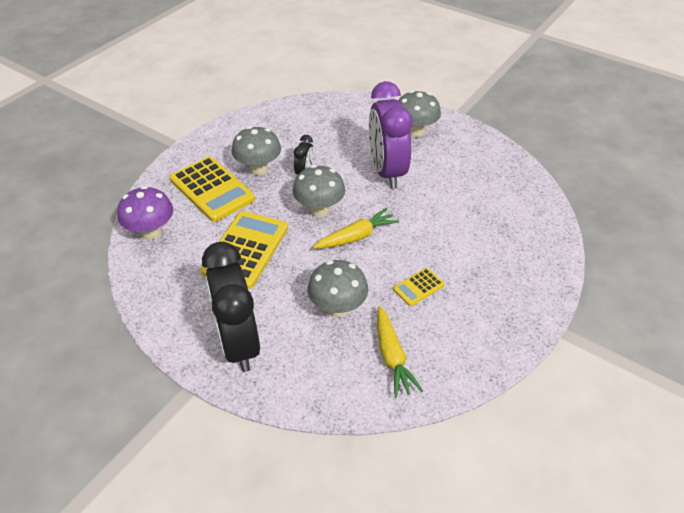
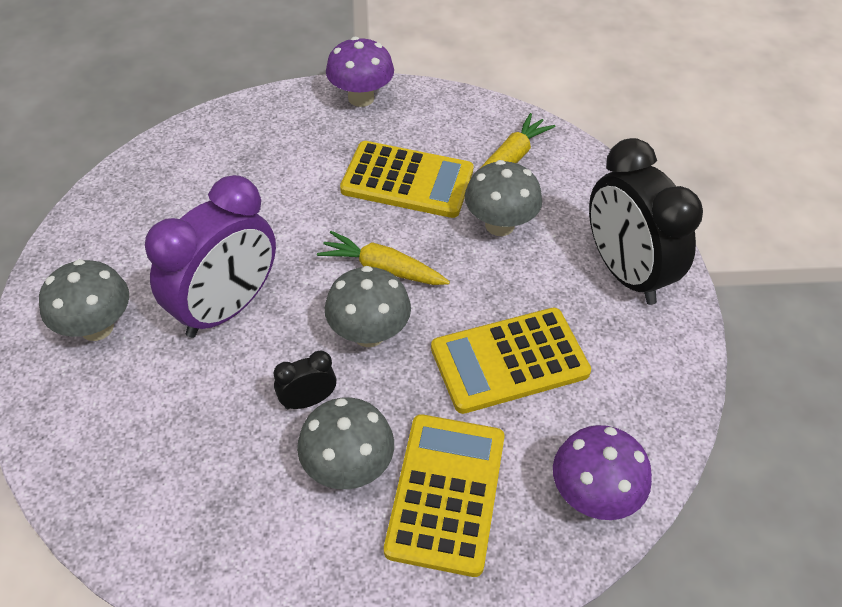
camera: 130 degrees left, 5 degrees up
black clock [202,242,260,372] -> black clock turned 120 degrees clockwise [589,138,703,305]
yellow calculator [393,268,445,306] -> yellow calculator [340,141,474,218], size x2.07
none -> purple mushroom [326,37,394,107]

